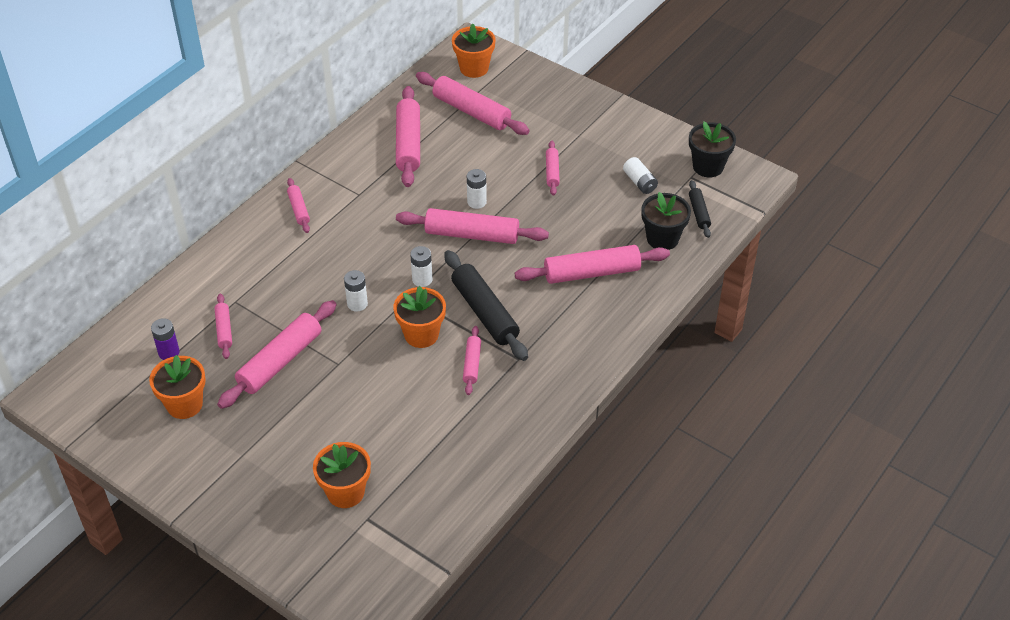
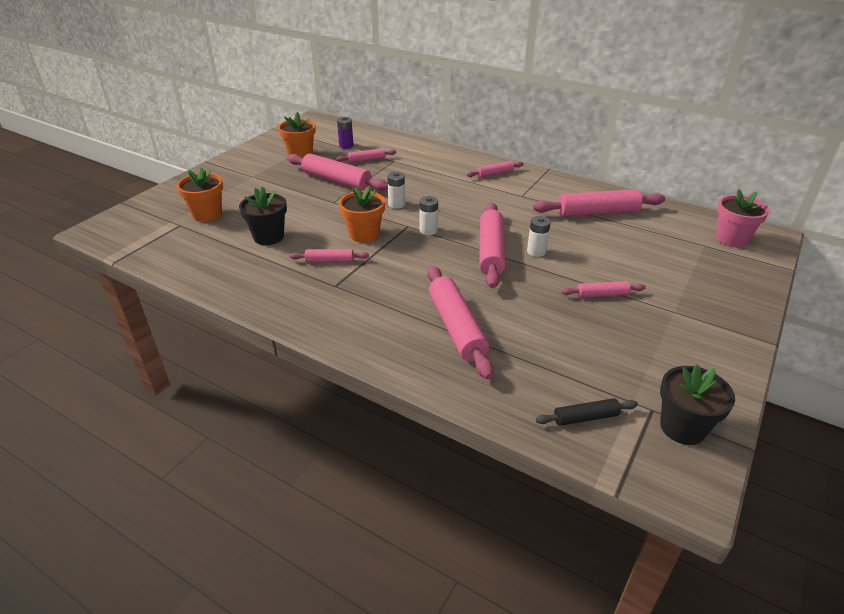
camera: 85 degrees right, 10 degrees down
pink rolling pin [416,72,530,135] -> none
black rolling pin [444,250,528,361] -> none
orange flower pot [452,23,496,78] -> pink flower pot [716,189,770,247]
white battery [623,157,658,194] -> none
black flower pot [641,192,691,250] -> black flower pot moved to [239,186,287,245]

